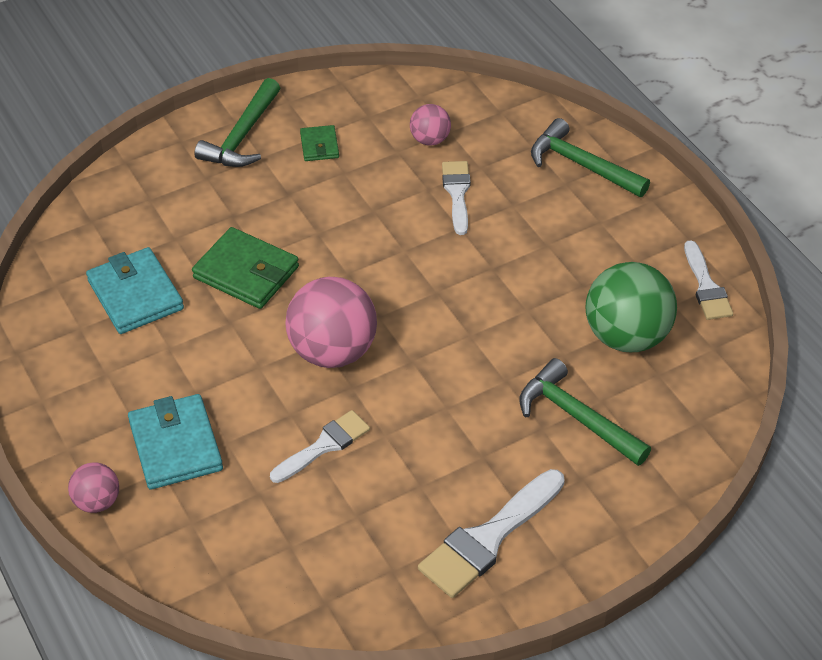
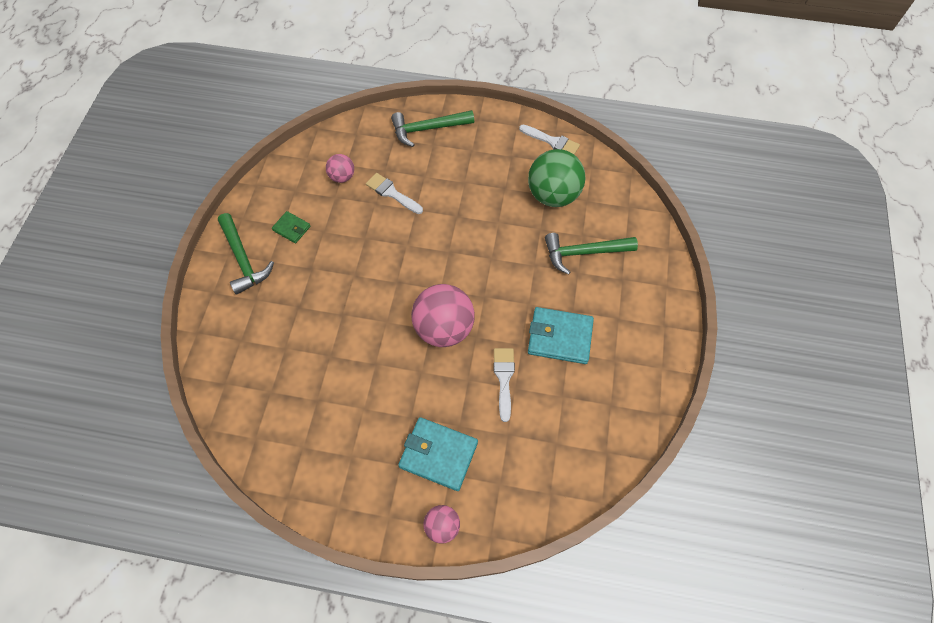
camera: 50 degrees left, 15 degrees up
turquoise wallet [86,247,184,334] -> turquoise wallet moved to [528,307,594,364]
green wallet [192,227,299,309] -> none
white brush [418,469,565,598] -> none

